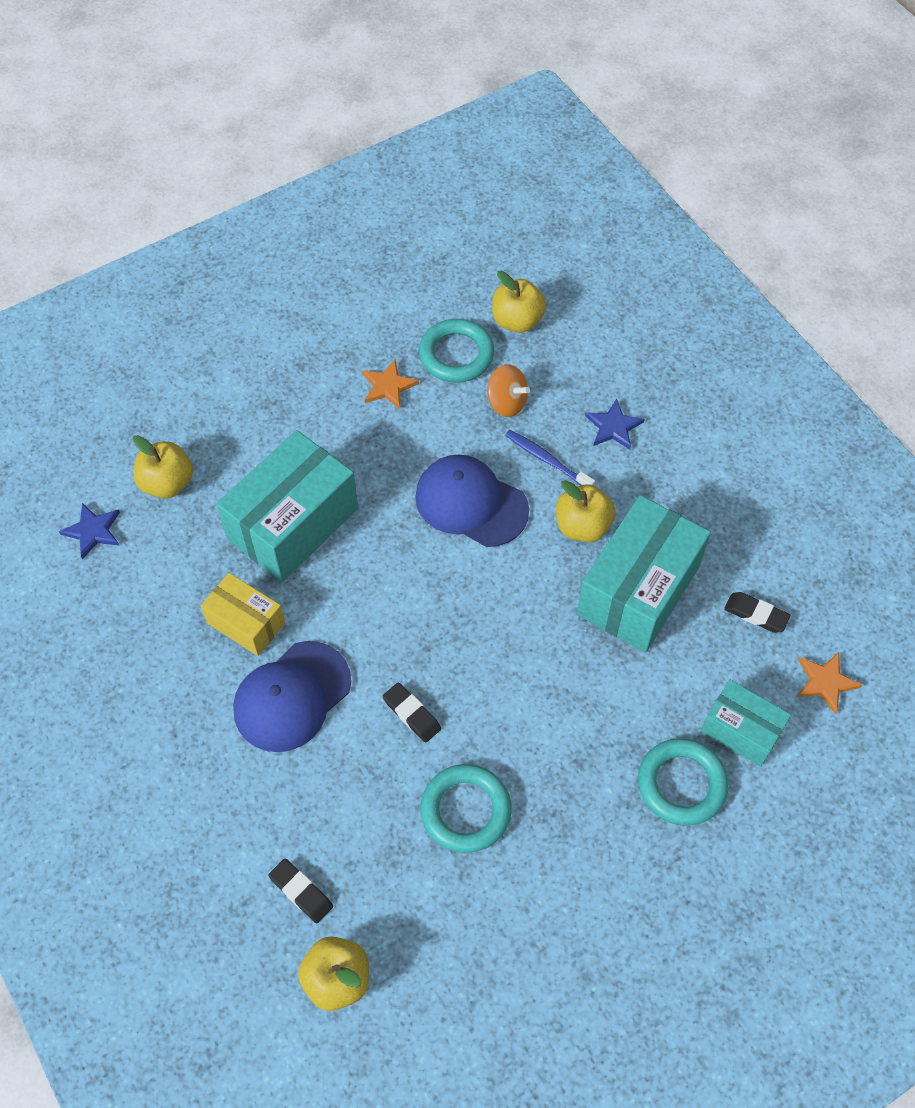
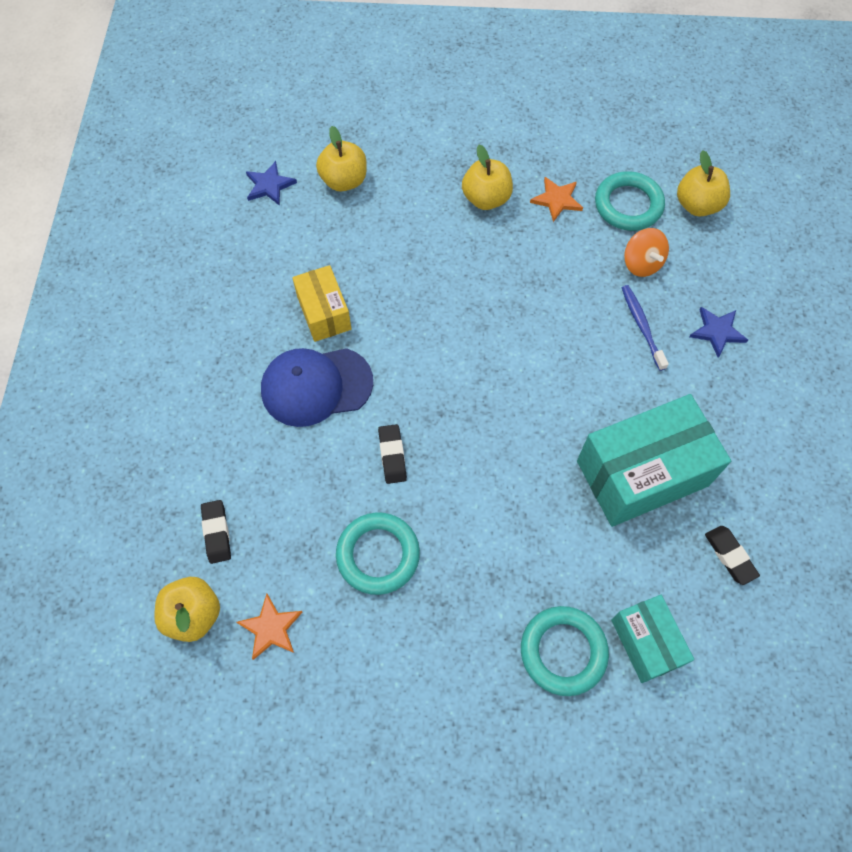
camera: 35 degrees right, 5 degrees up
turquoise box [216,430,358,582] -> none
blue cap [415,455,529,547] -> none
yellow apple [556,480,615,542] -> yellow apple moved to [462,145,513,210]
orange star [797,652,862,715] -> orange star moved to [237,594,302,660]

